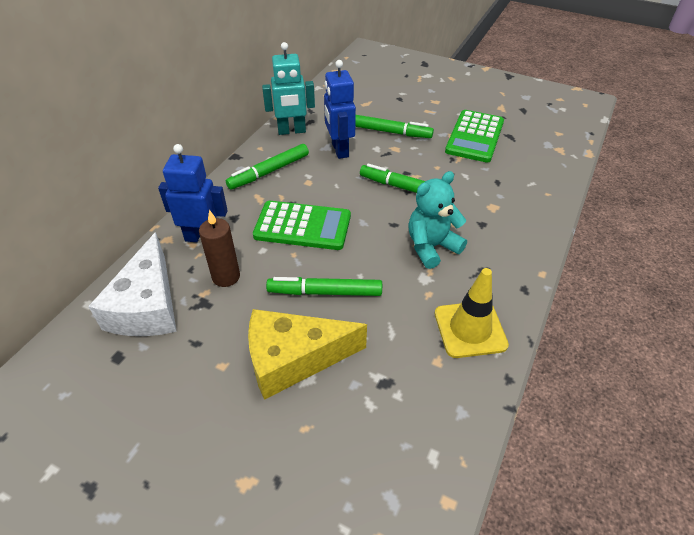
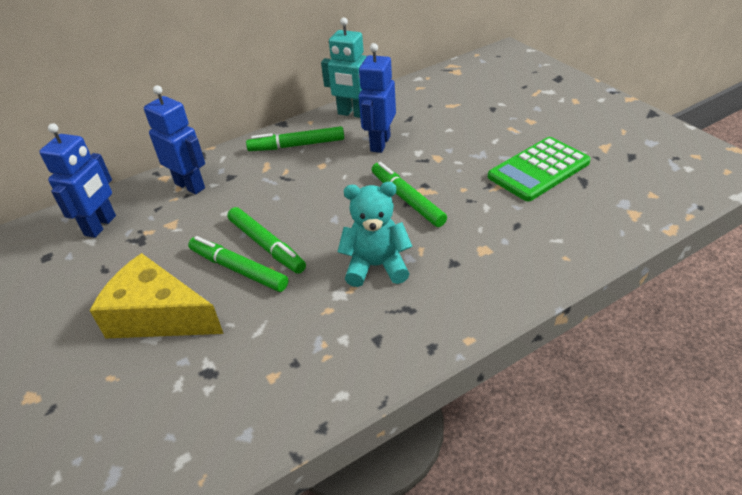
camera: 35 degrees right, 5 degrees down
white cheese [88,232,177,336] -> blue robot [39,123,116,238]
brown candle [199,210,240,287] -> none
green calculator [253,201,351,250] -> none
green marker [355,115,434,138] -> green marker moved to [227,207,306,274]
yellow traffic cone [435,268,509,358] -> none

